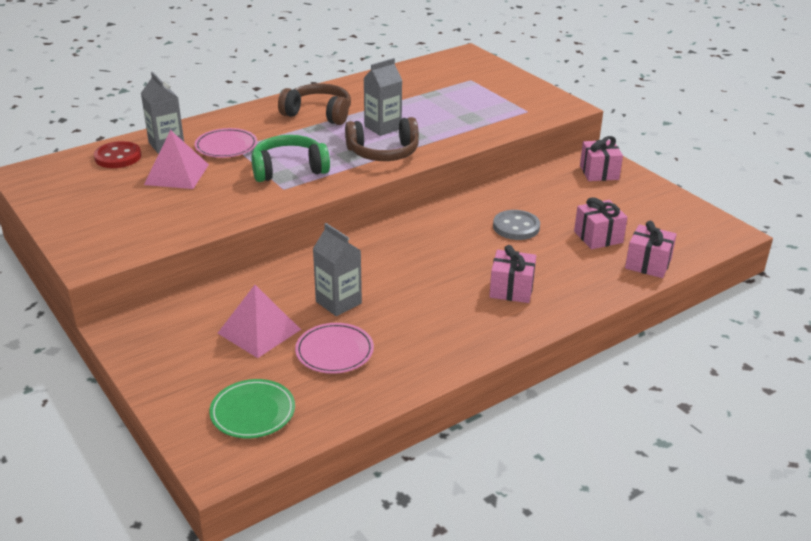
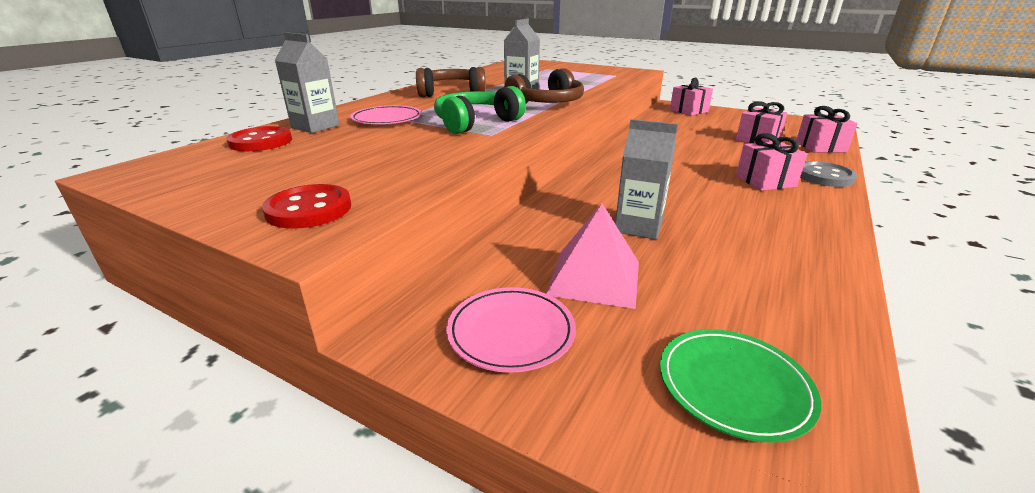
camera: 25 degrees left, 5 degrees down
pink pyramid [144,130,209,189] -> none
pink plate [295,323,374,374] -> pink plate moved to [446,287,576,373]
grey button [493,210,540,240] -> grey button moved to [800,161,857,187]
none -> red button [262,184,351,229]

